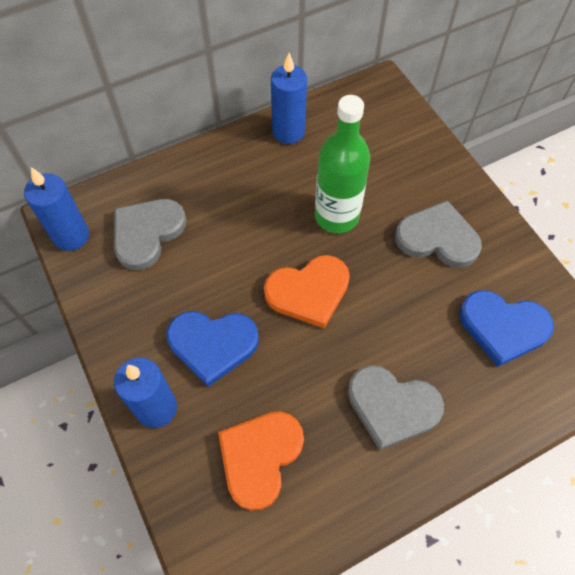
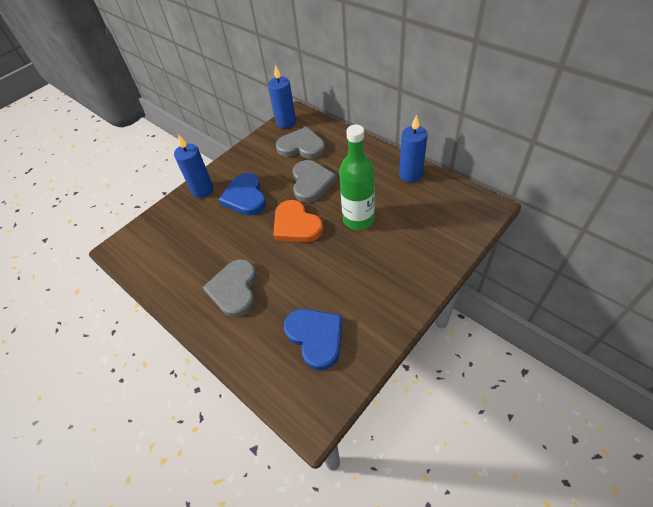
camera: 75 degrees right, 10 degrees down
orange heart [218,412,304,511] -> none
grey heart [395,200,482,268] -> grey heart moved to [293,160,337,203]
blue heart [459,290,554,367] -> blue heart turned 150 degrees clockwise [284,309,342,370]

